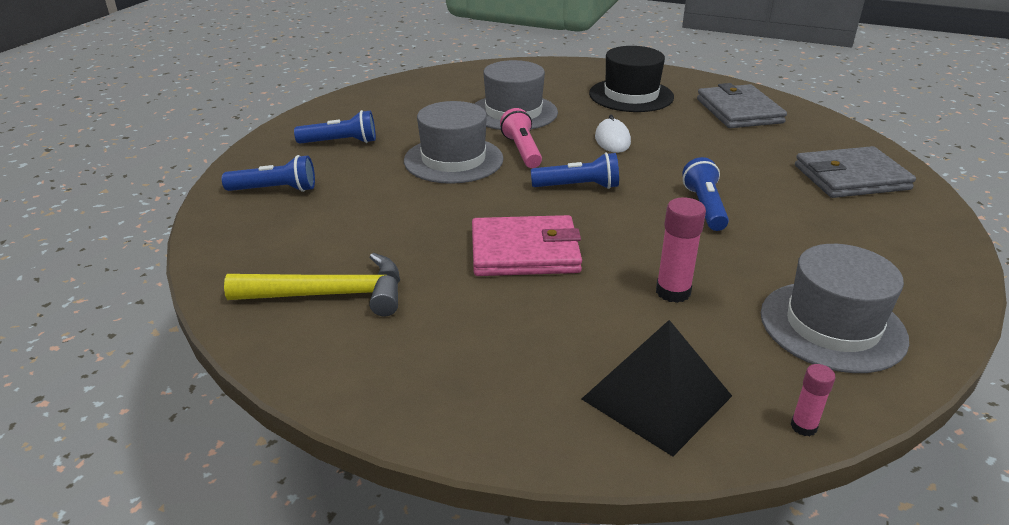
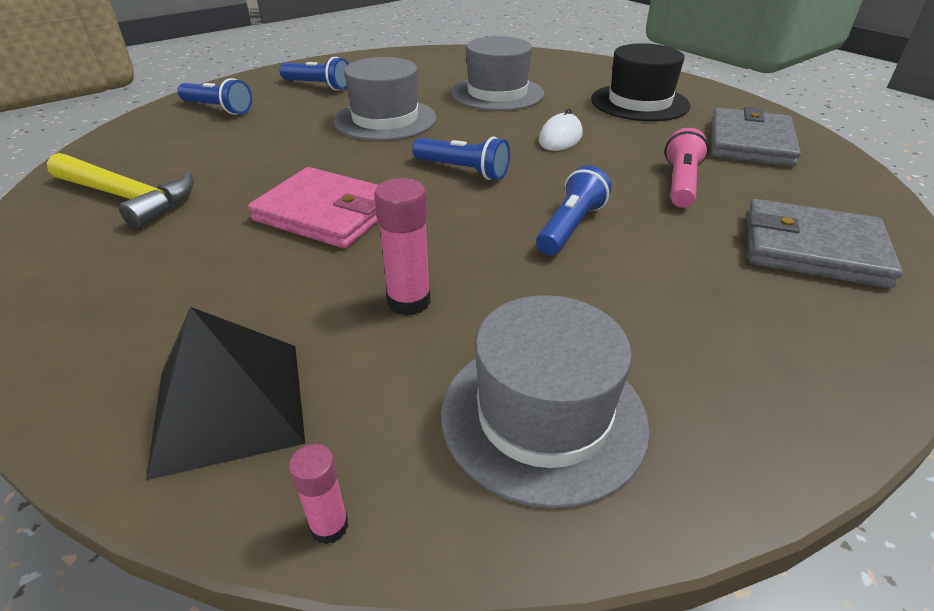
camera: 30 degrees right, 5 degrees up
pink flashlight [500,108,542,168] -> pink flashlight moved to [665,128,709,208]

